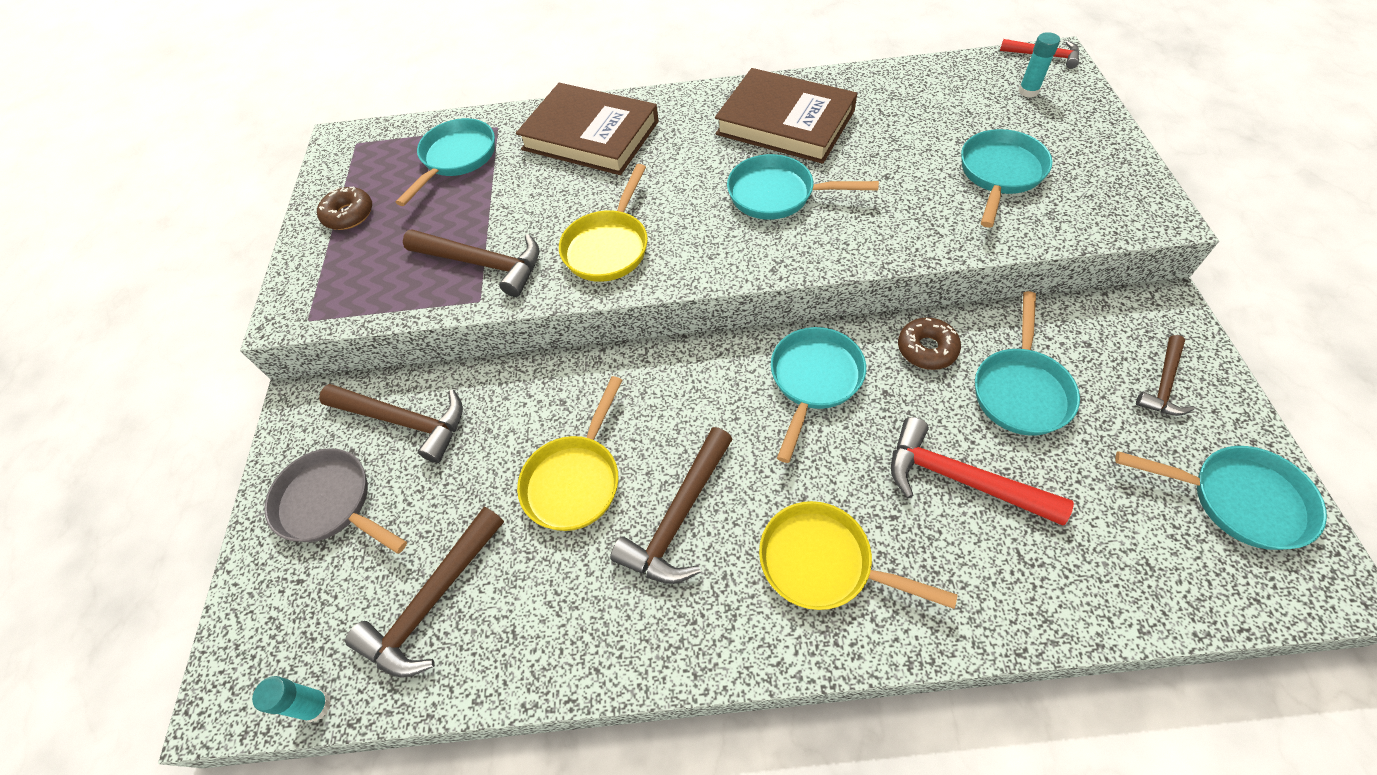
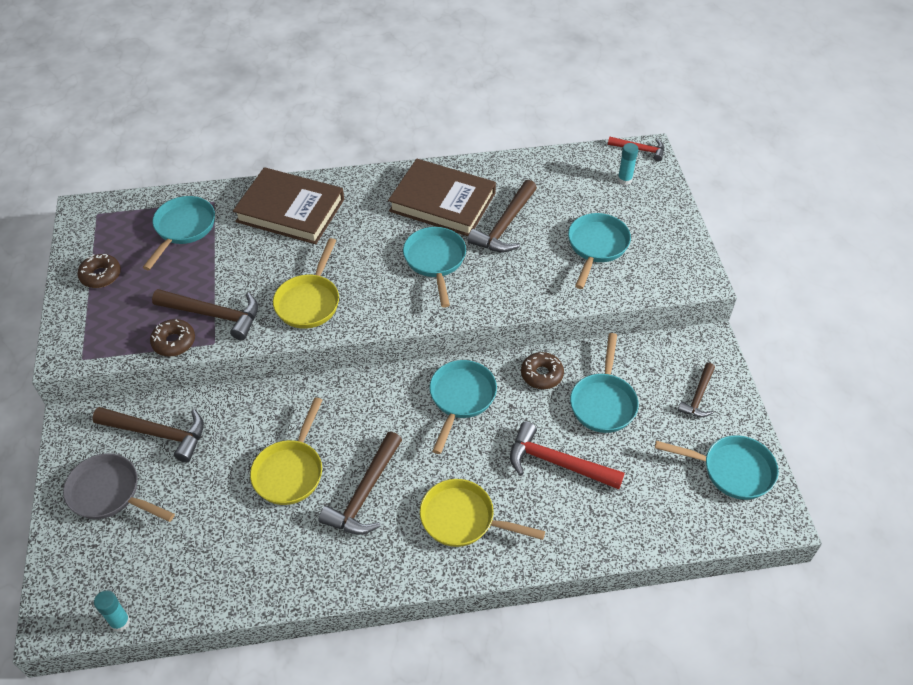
camera: 10 degrees left, 5 degrees down
brown hammer [345,507,504,678] -> brown hammer moved to [468,180,537,252]
turquoise pan [727,154,879,220] -> turquoise pan turned 75 degrees clockwise [403,227,466,308]
none -> brown donut [150,319,195,356]

